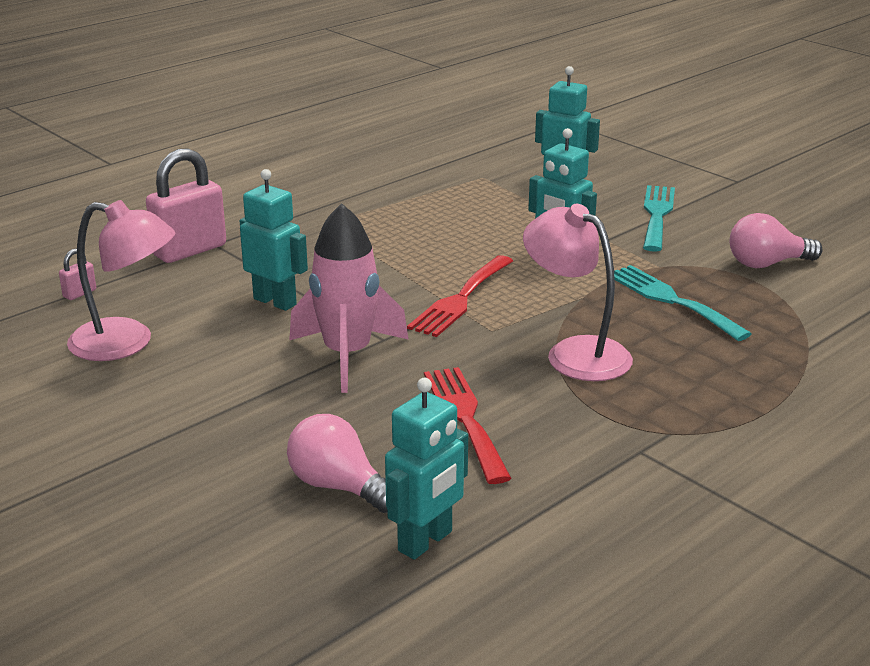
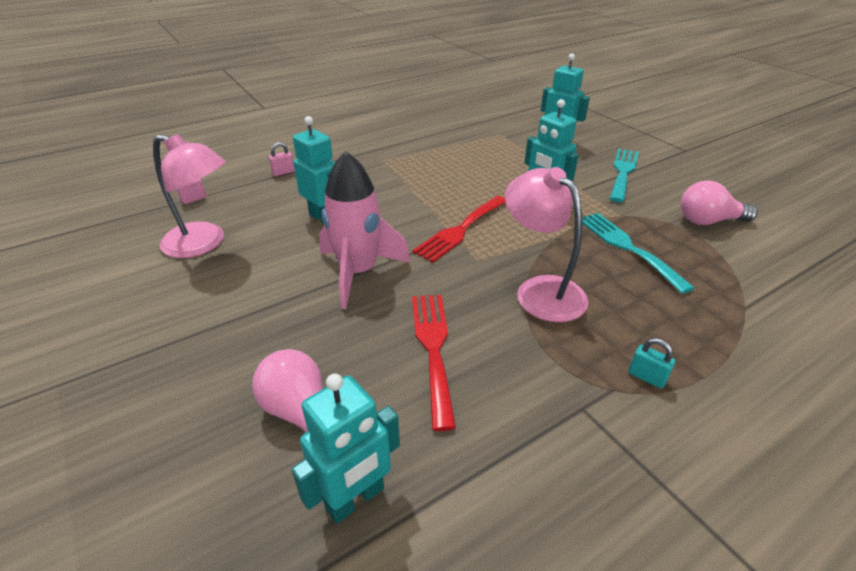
camera: 10 degrees right, 10 degrees up
pink padlock [146,148,226,263] -> pink padlock [269,142,295,176], size x0.43
none -> turquoise padlock [629,338,675,388]

